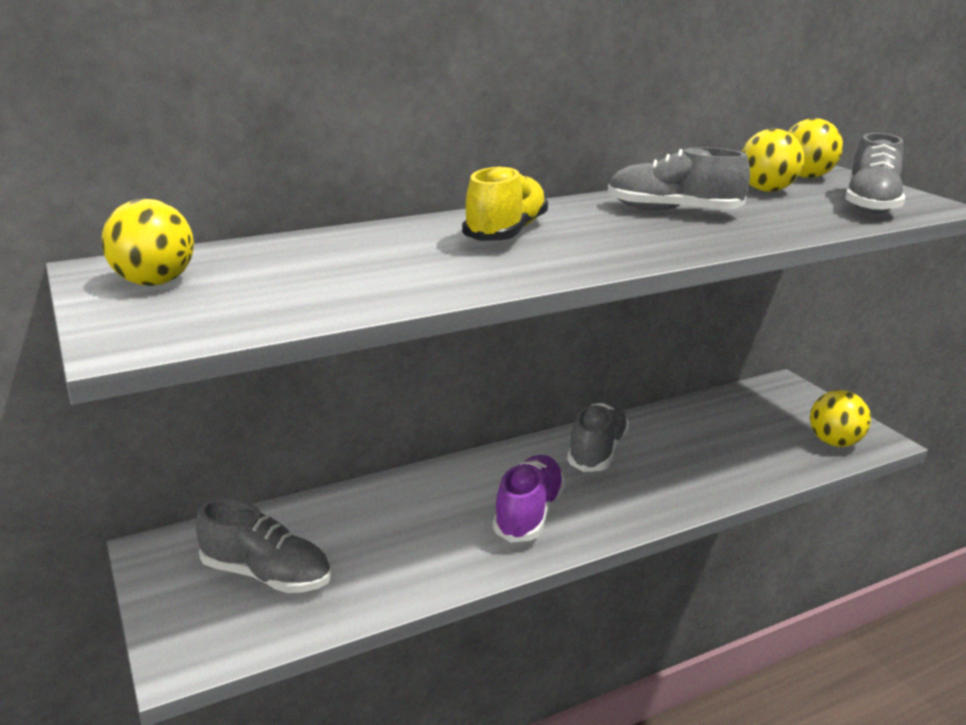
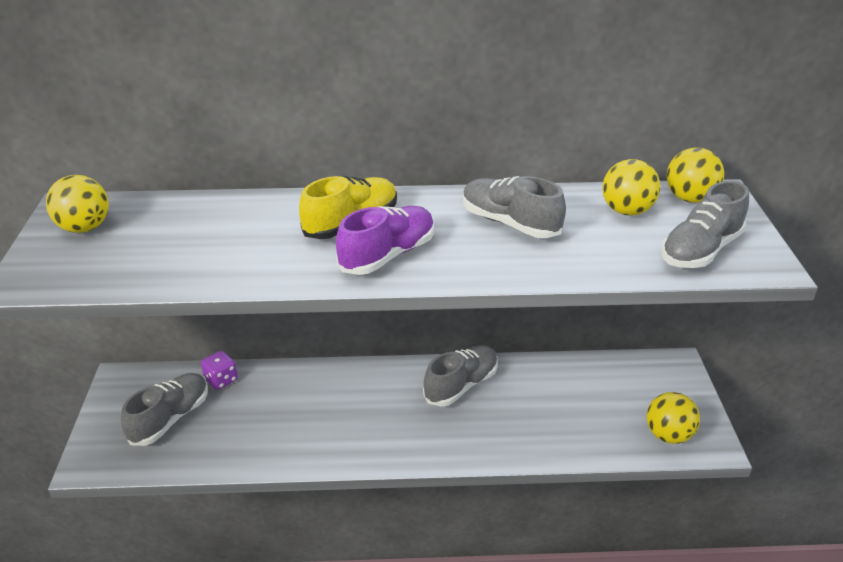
camera: 25 degrees right, 10 degrees up
grey shoe [196,498,331,593] -> grey shoe turned 105 degrees counterclockwise [121,373,208,446]
purple shoe [493,455,565,543] -> purple shoe moved to [336,206,434,275]
none -> purple dice [201,351,238,390]

